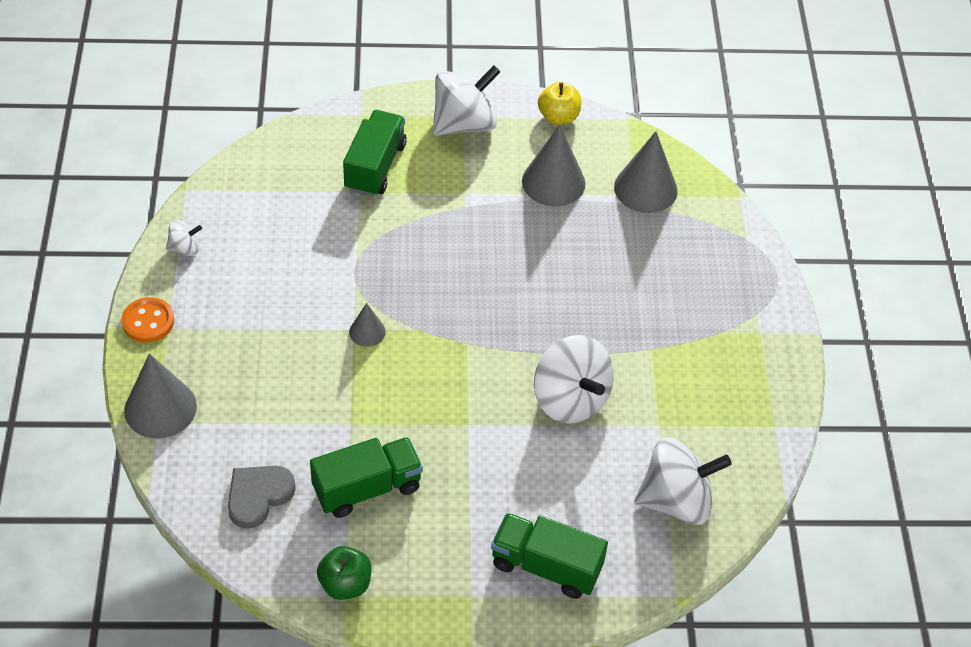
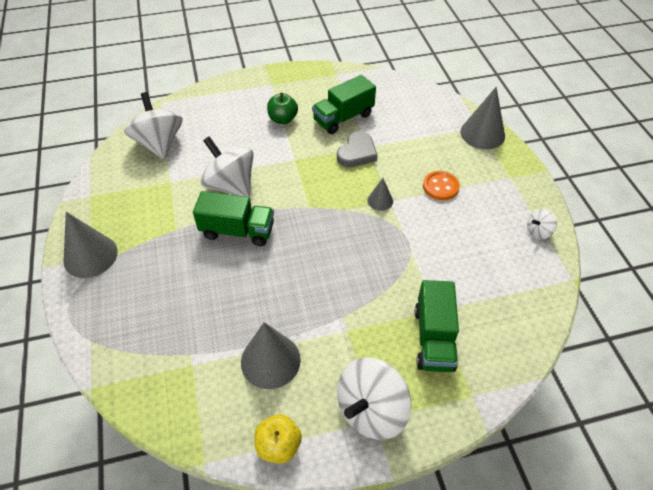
camera: 170 degrees right, 0 degrees up
orange button [121,297,174,343] -> orange button moved to [423,171,460,200]
grey heart [228,466,296,529] -> grey heart moved to [337,131,378,167]
green apple [317,546,371,600] -> green apple moved to [267,93,298,124]
green truck [491,513,608,599] -> green truck moved to [193,191,274,246]
grey cone [614,131,678,213] -> grey cone moved to [63,212,118,278]
white spinning top [635,437,732,525] -> white spinning top turned 90 degrees clockwise [124,92,183,159]

